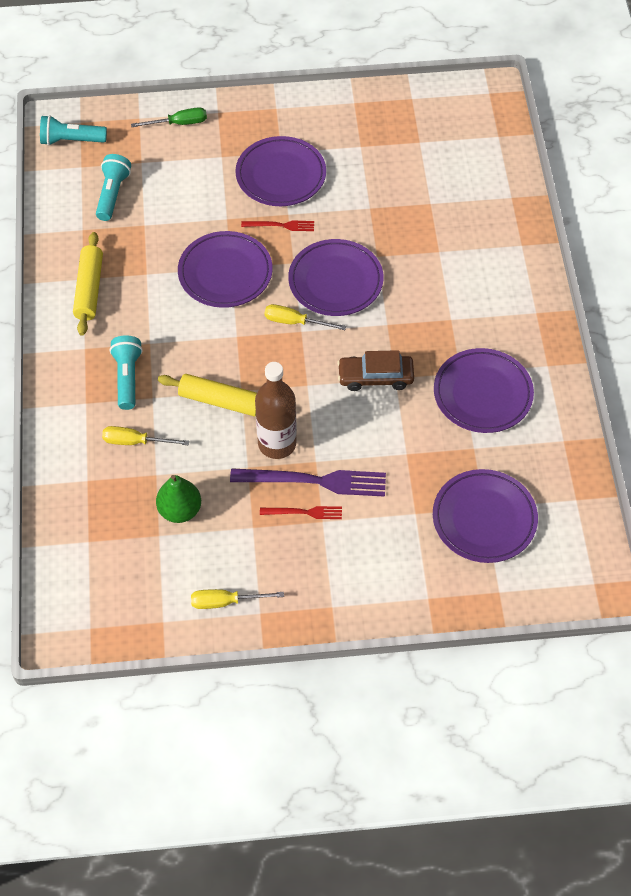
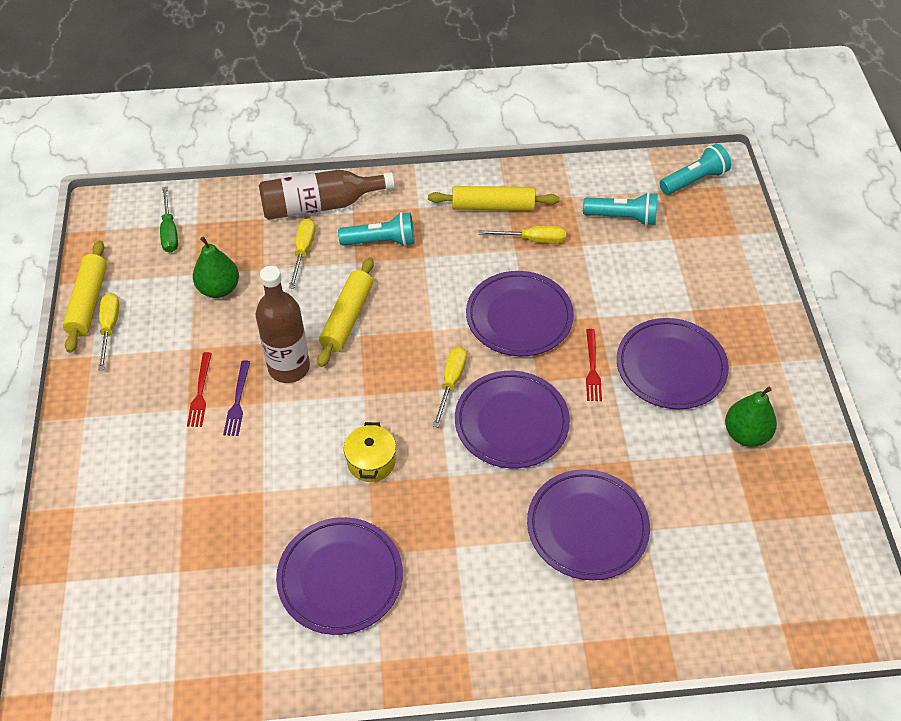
camera: 90 degrees right, 5 degrees down
turquoise flashlight [40,115,107,146] -> turquoise flashlight turned 60 degrees clockwise [660,144,731,195]
green screwdriver [131,107,207,127] -> green screwdriver moved to [160,187,178,253]
purple fork [230,468,386,497] -> purple fork [223,360,250,436], size x0.52
brown car [337,350,414,391] -> yellow pot [344,422,396,482]
purple plate [433,469,538,563] -> purple plate moved to [527,469,650,580]
none -> yellow rolling pin [63,240,107,353]
none -> brown bottle [259,170,395,220]
none -> yellow screwdriver [478,226,566,244]
none -> green pear [725,387,777,447]

